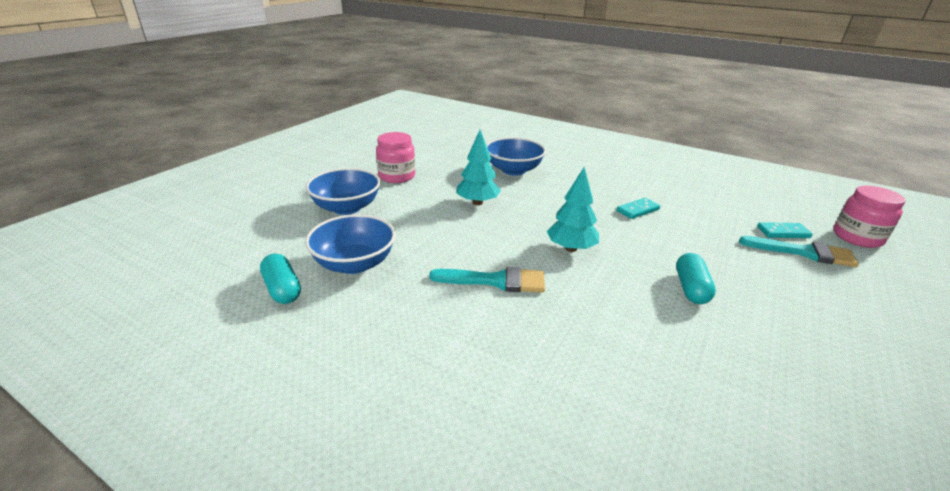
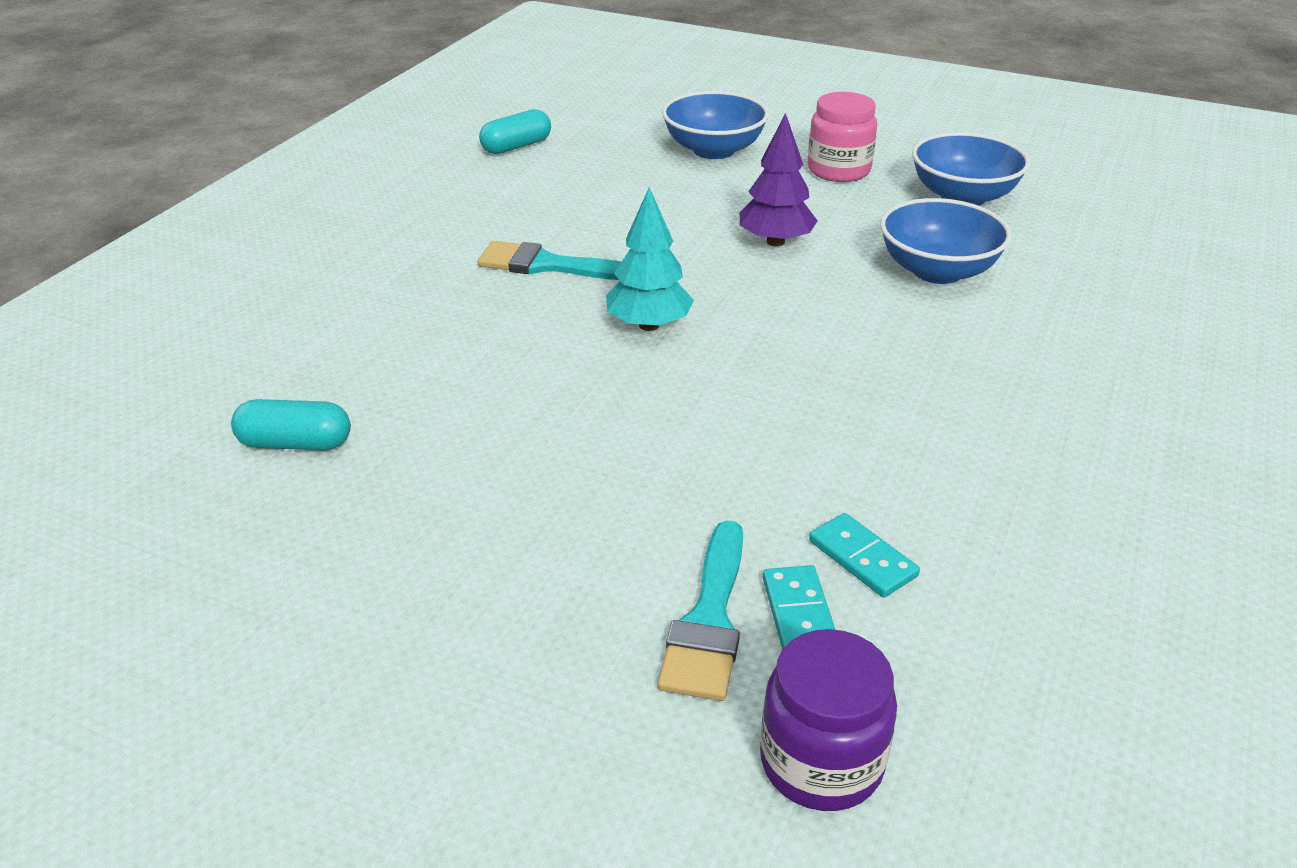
camera: 85 degrees right, 5 degrees up
blue bowl [305,214,396,274] -> blue bowl moved to [912,132,1030,206]
turquoise brush [429,267,545,293] -> turquoise brush turned 105 degrees clockwise [478,241,621,280]
turquoise tree [456,130,501,205] -> purple tree [739,113,818,247]
turquoise domino [617,198,660,219] -> turquoise domino moved to [809,513,920,598]
turquoise capsule [676,253,716,304] -> turquoise capsule moved to [231,399,351,450]
pink jar [834,186,906,248] -> purple jar [760,629,897,811]

